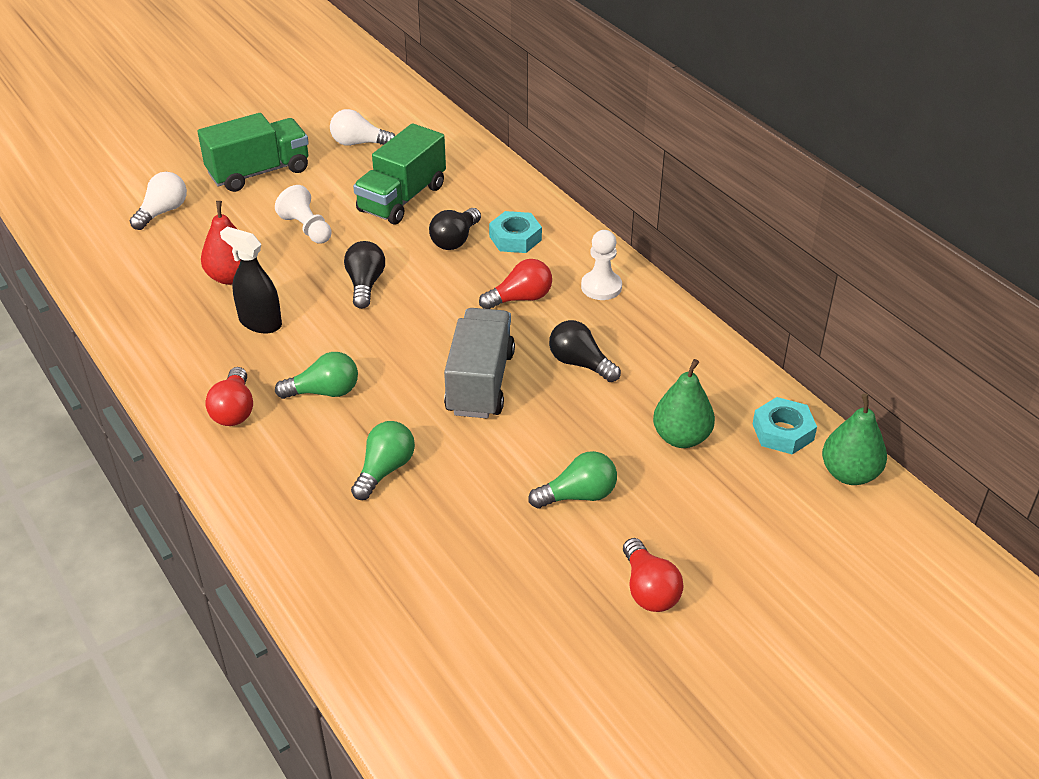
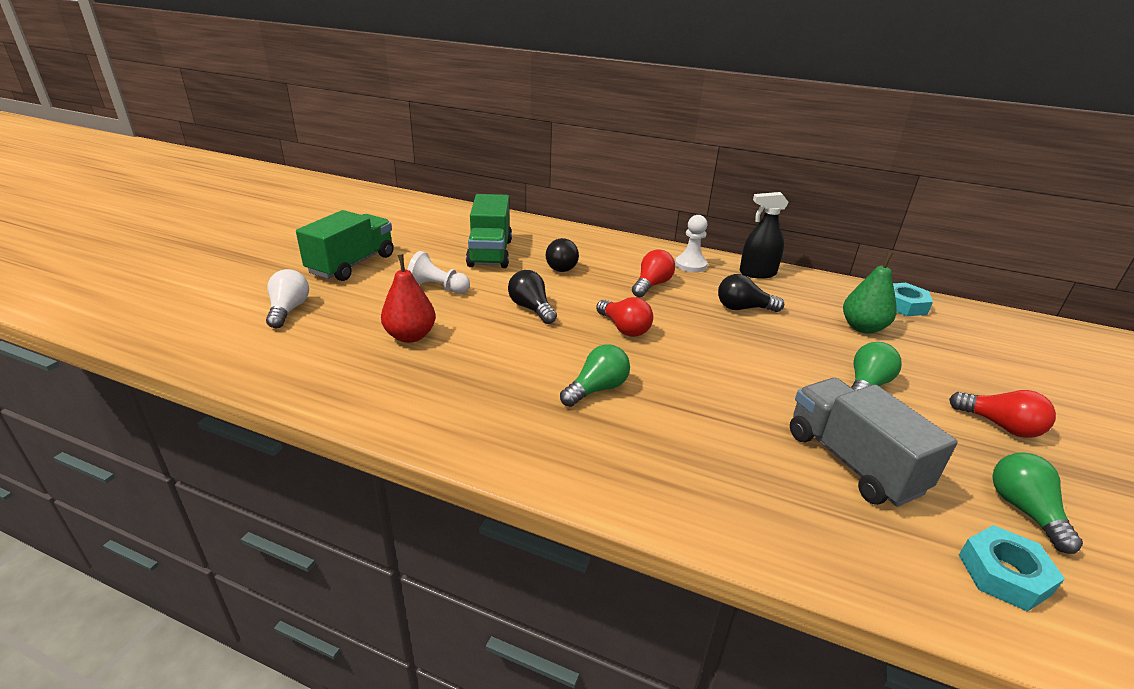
camera: 35 degrees left, 10 degrees down
red light bulb [205,367,253,426] -> red light bulb moved to [596,297,653,337]
black spray bottle [220,227,282,333] -> black spray bottle moved to [740,192,789,279]
white light bulb [330,109,395,146] -> none
green light bulb [351,421,415,500] -> green light bulb moved to [993,452,1083,554]
grey truck [444,308,515,418] -> grey truck moved to [790,378,958,507]
turquoise nut [489,211,542,253] -> turquoise nut moved to [959,525,1065,612]
green pear [822,394,887,485] -> none

